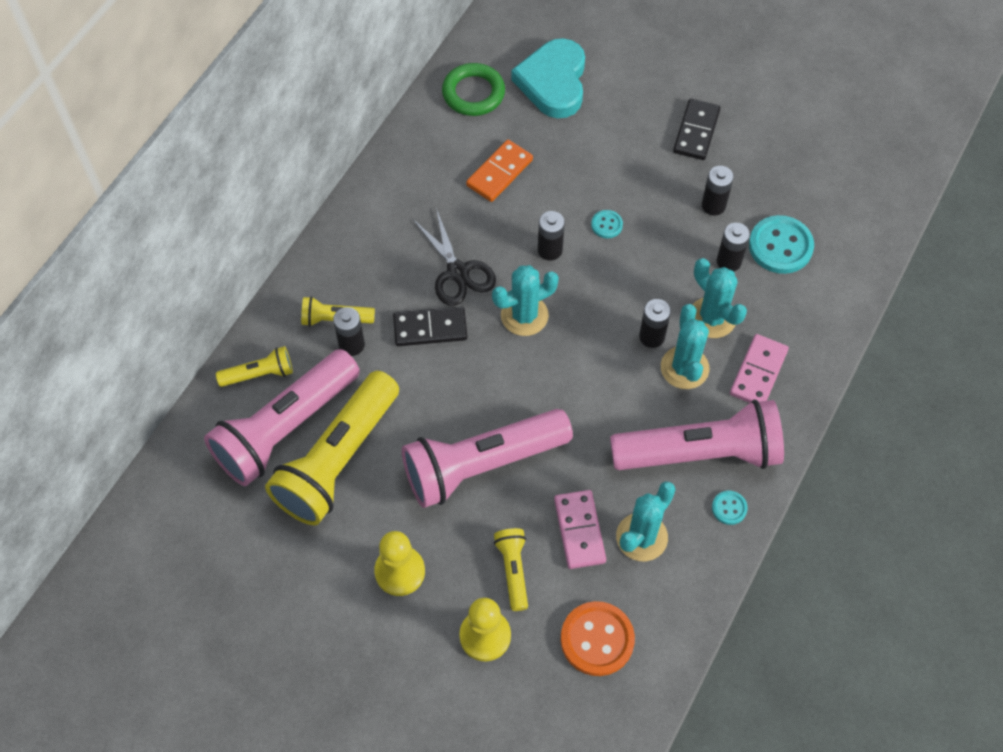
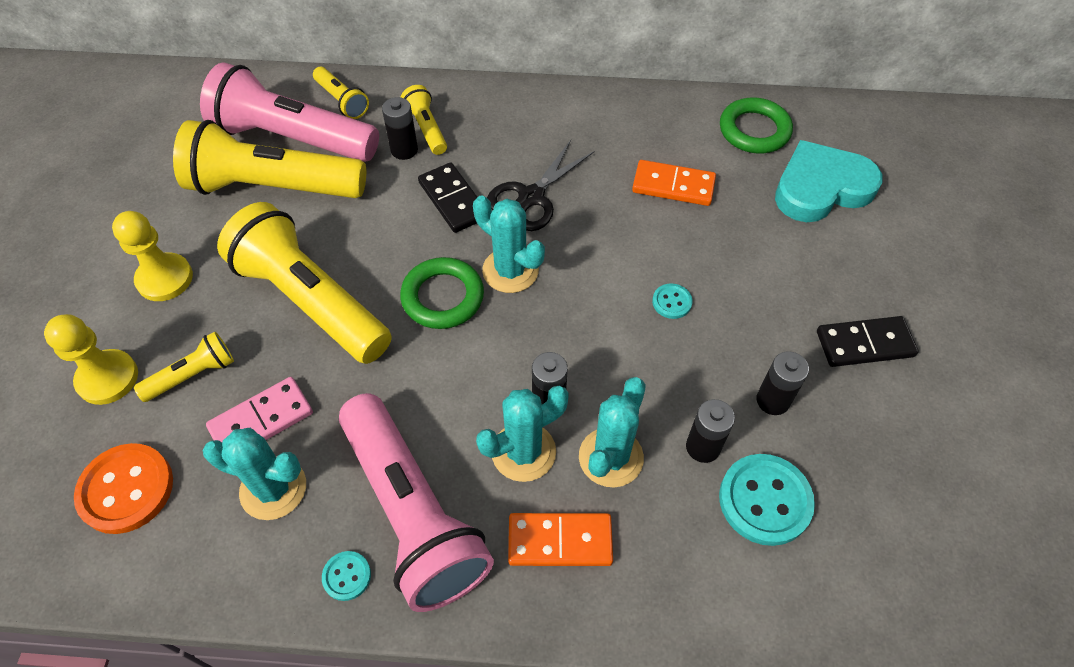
camera: 65 degrees right, 5 degrees down
pink flashlight [402,409,573,508] -> yellow flashlight [217,202,392,364]
black battery [538,211,565,261] -> none
pink domino [730,334,789,403] -> orange domino [508,513,613,566]
none -> green ring [400,257,484,329]

